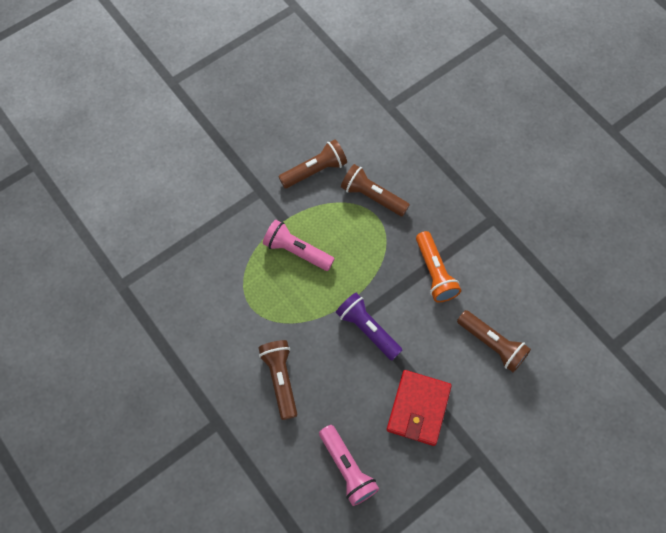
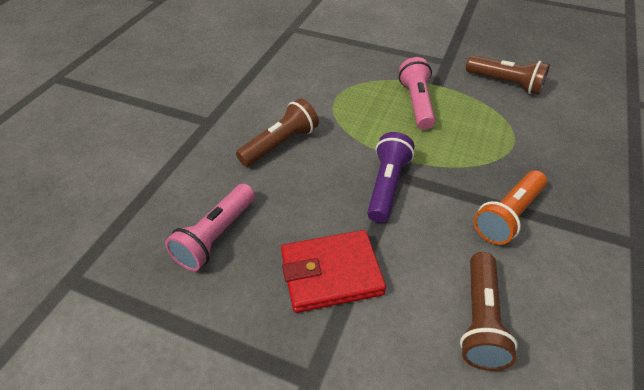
camera: 60 degrees right, 20 degrees down
brown flashlight [341,164,410,217] -> none

